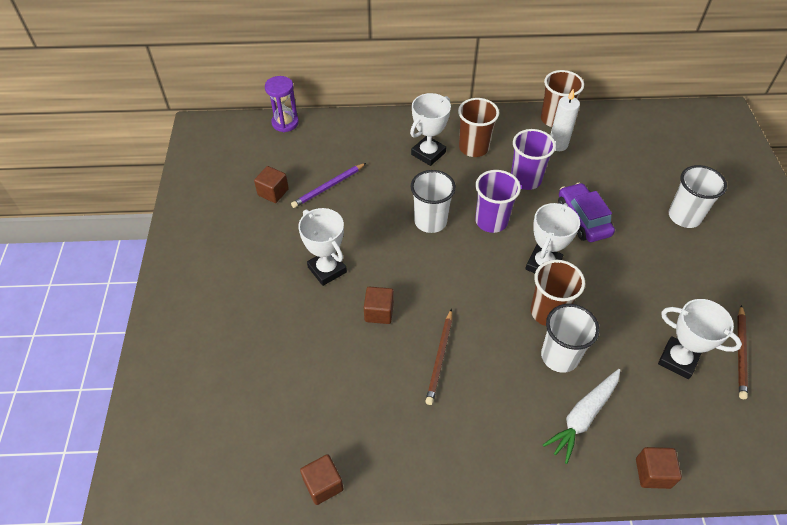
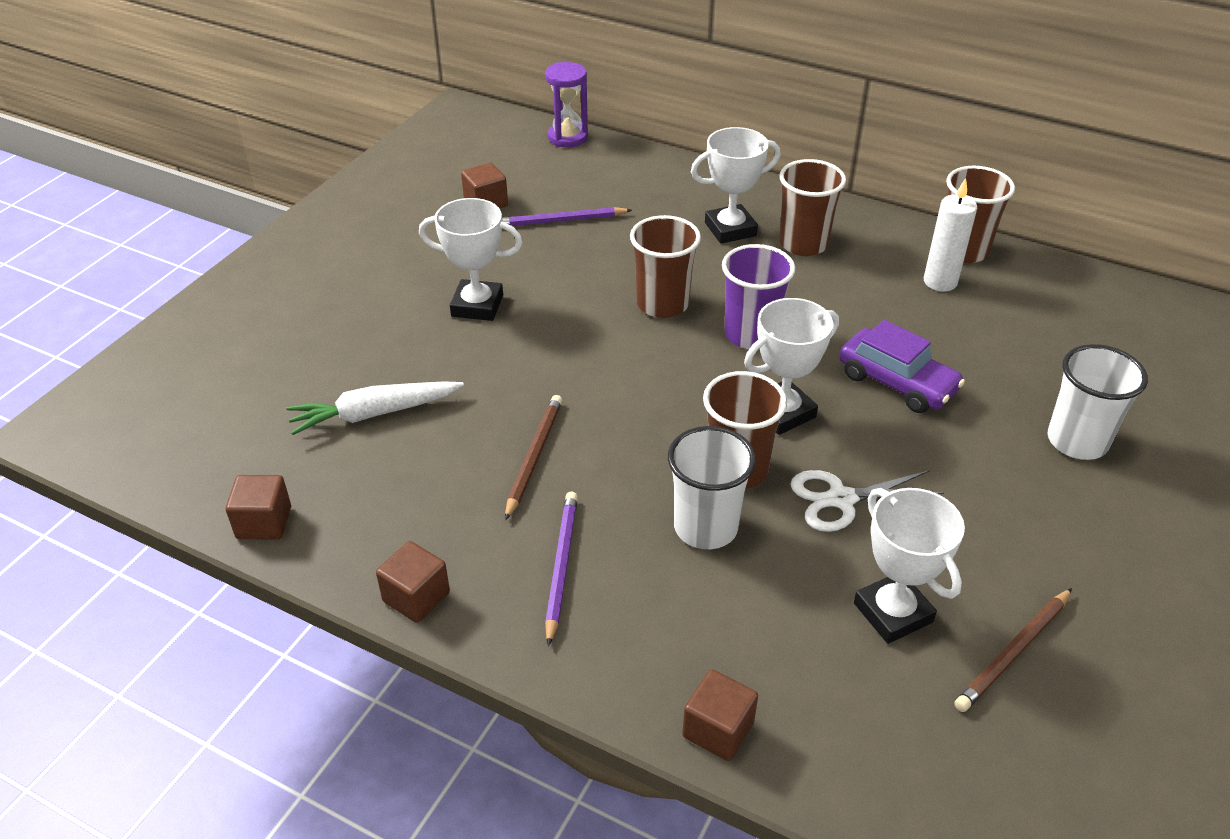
camera: 30 degrees right, 10 degrees down
white trophy [298,208,347,286] -> white trophy turned 75 degrees counterclockwise [419,198,523,321]
brown cube [364,287,394,324] -> brown cube moved to [376,541,450,623]
white cup [411,170,456,233] -> brown cup [630,215,701,318]
brown pencil [425,309,452,405] -> brown pencil turned 150 degrees clockwise [505,395,562,521]
purple cup [511,129,556,190] -> none
white carrot [543,369,620,464] -> white carrot moved to [286,381,464,435]
purple car [558,182,615,242] -> purple car turned 120 degrees clockwise [839,320,965,413]
none -> purple pencil [545,492,578,646]
none -> white scissors [790,470,944,532]

